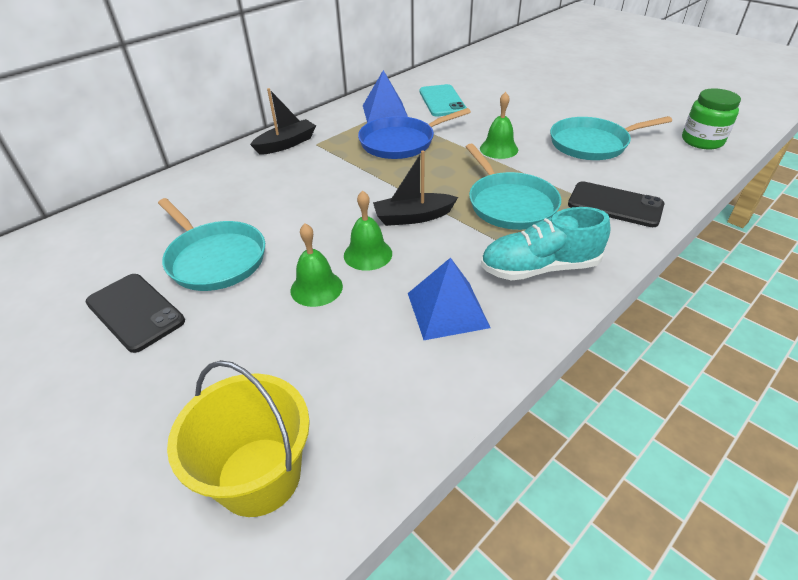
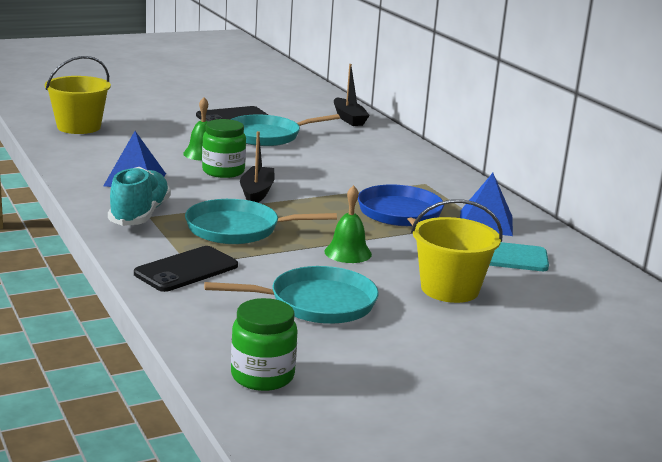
camera: 105 degrees right, 20 degrees down
black boat [250,88,316,155] -> black boat moved to [334,64,370,126]
green bell [344,191,392,271] -> green jar [202,119,246,178]
turquoise pan [550,116,672,160] -> turquoise pan turned 75 degrees clockwise [204,266,379,324]
none -> yellow bucket [411,199,503,303]

